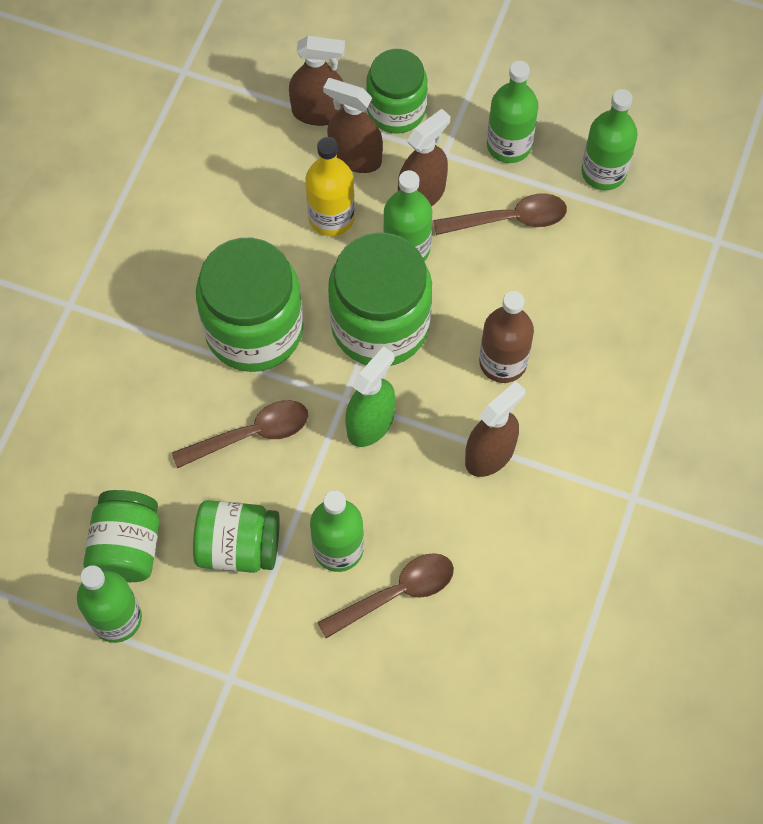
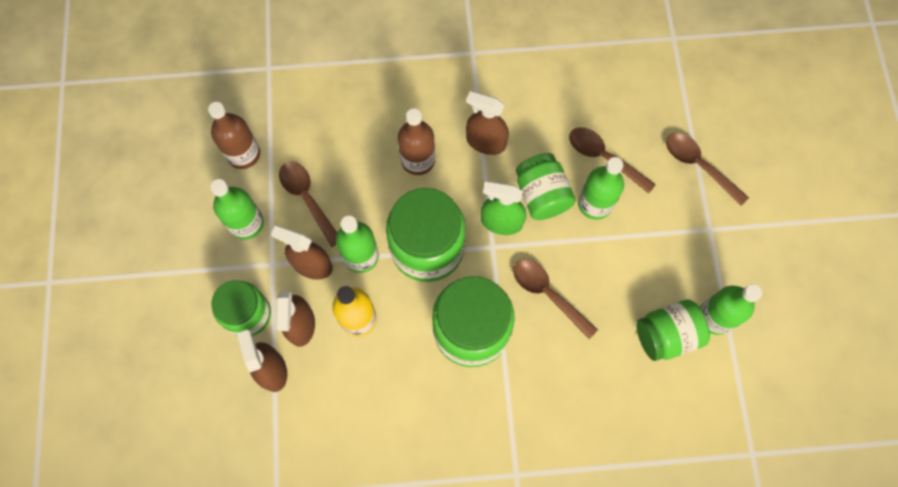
camera: 115 degrees left, 5 degrees up
green jar [193,500,280,573] -> green jar moved to [516,153,575,220]
green bottle [581,89,638,190] -> brown bottle [208,102,260,169]
none -> brown spoon [666,133,749,206]

